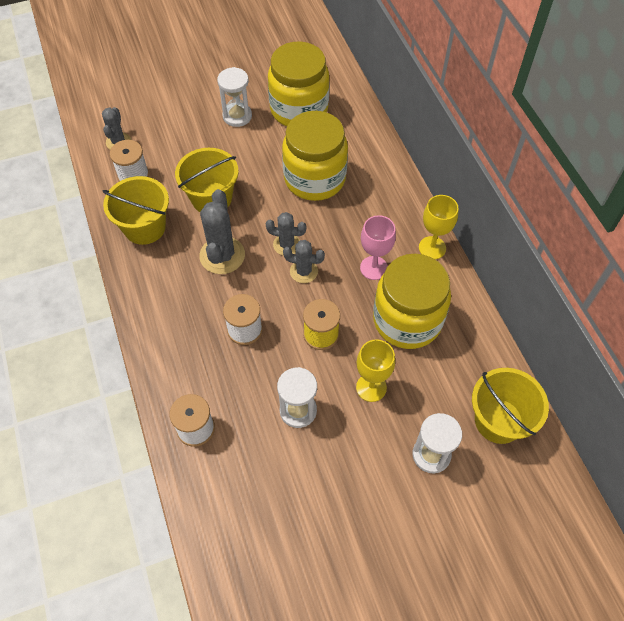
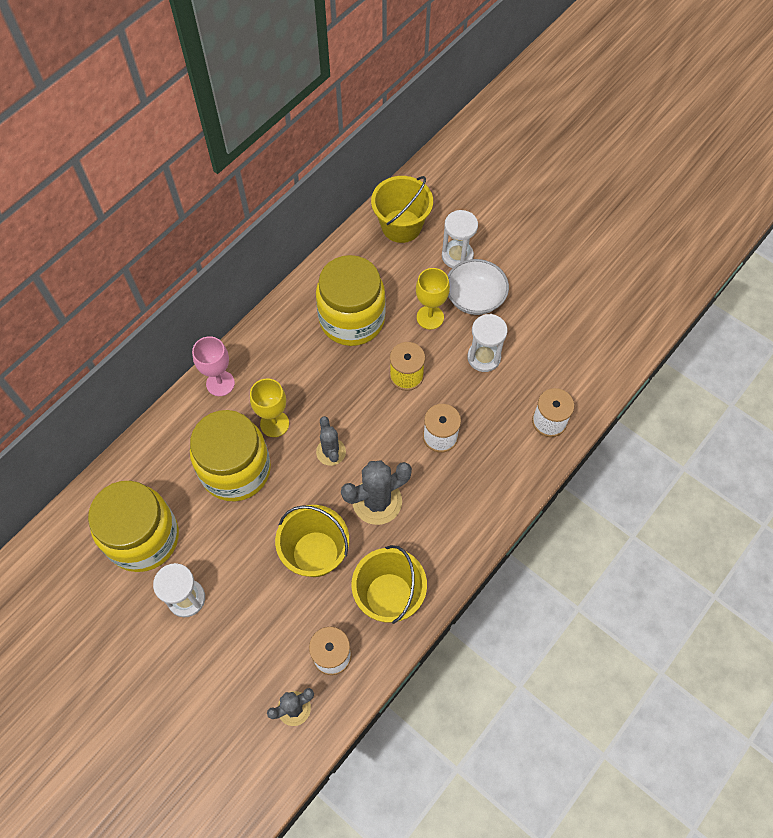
camera: 120 degrees left, 5 degrees up
grey cactus [283,240,325,283] -> none
pink goblet [360,215,396,280] -> pink goblet moved to [192,336,235,396]
yellow goblet [419,195,459,259] -> yellow goblet moved to [250,378,289,437]
none -> white bowl [447,259,509,315]

